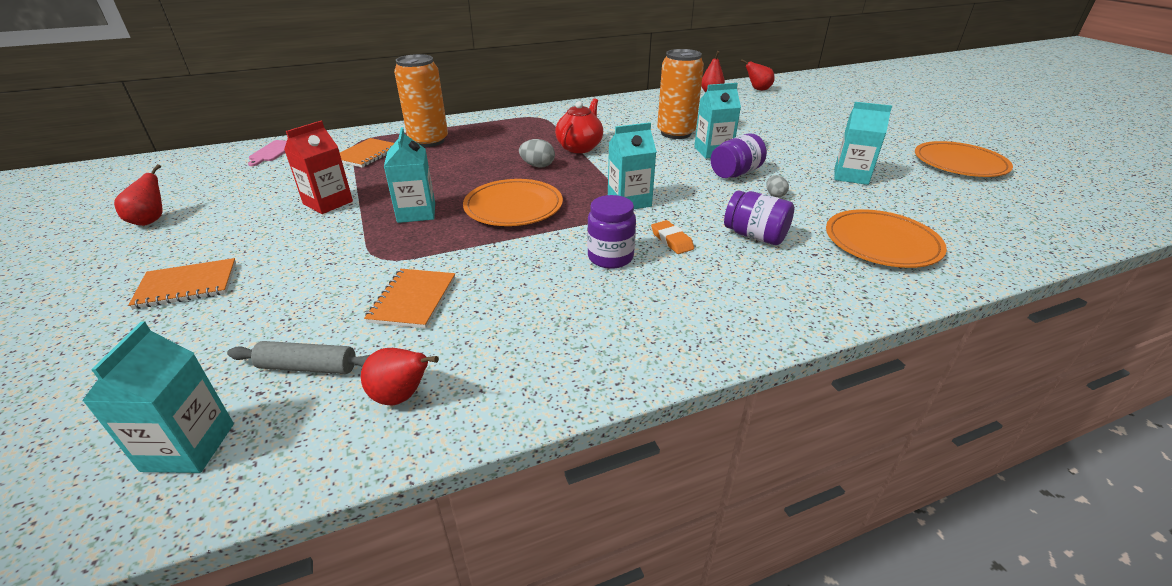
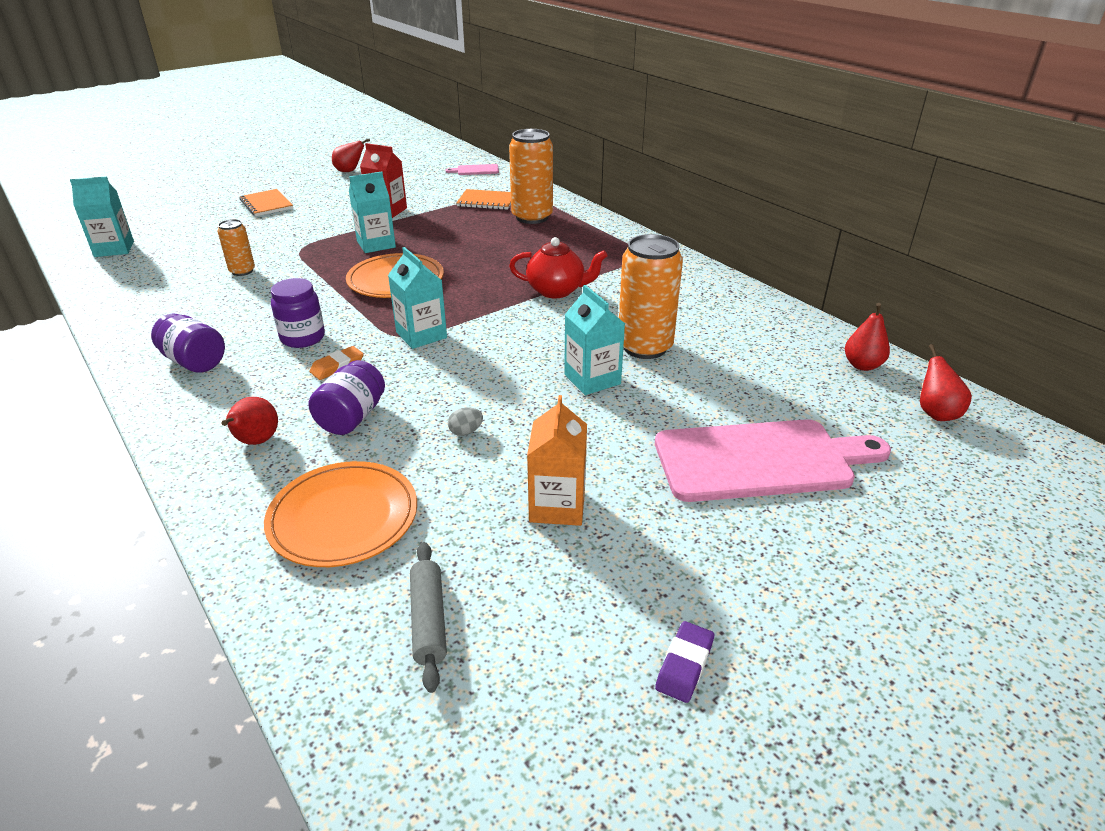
camera: 75 degrees right, 0 degrees up
grey rolling pin [227,341,370,374] -> grey rolling pin moved to [410,542,447,693]
red pear [361,348,439,405] -> red pear moved to [221,397,278,445]
orange notebook [364,269,455,328] -> orange can [218,219,255,276]
grey egg [519,139,555,167] -> none
purple jar [711,133,767,178] -> purple jar moved to [151,313,225,373]
turquoise carton [834,102,892,185] -> orange carton [527,395,587,526]
orange plate [915,141,1013,177] -> purple eraser [655,621,714,703]
none -> pink cutting board [655,419,891,502]

